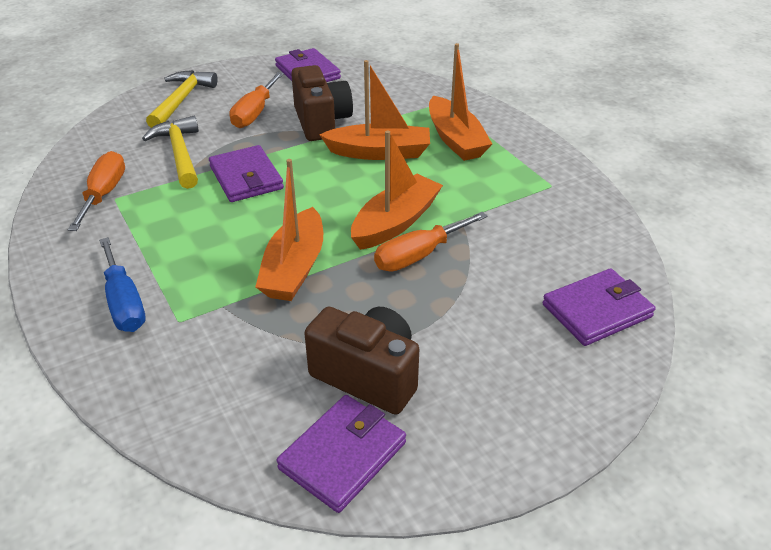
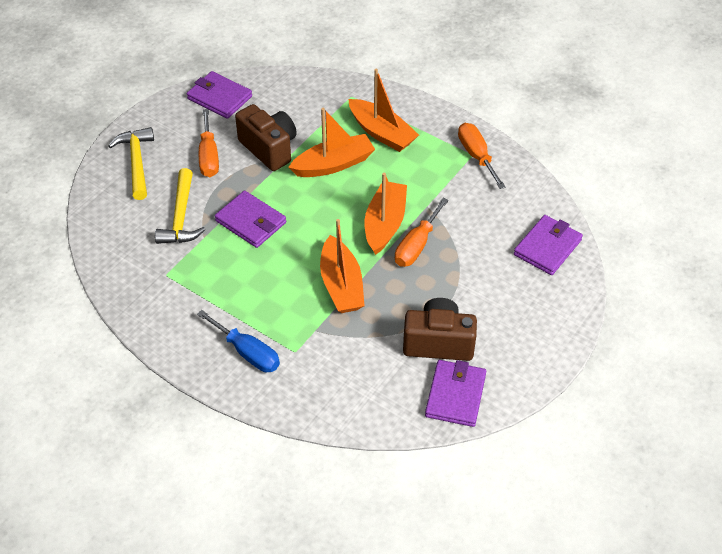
camera: 25 degrees left, 10 degrees up
orange screwdriver [68,151,125,231] -> orange screwdriver moved to [458,123,506,189]
yellow hammer [142,116,199,189] -> yellow hammer turned 135 degrees counterclockwise [155,168,206,244]

